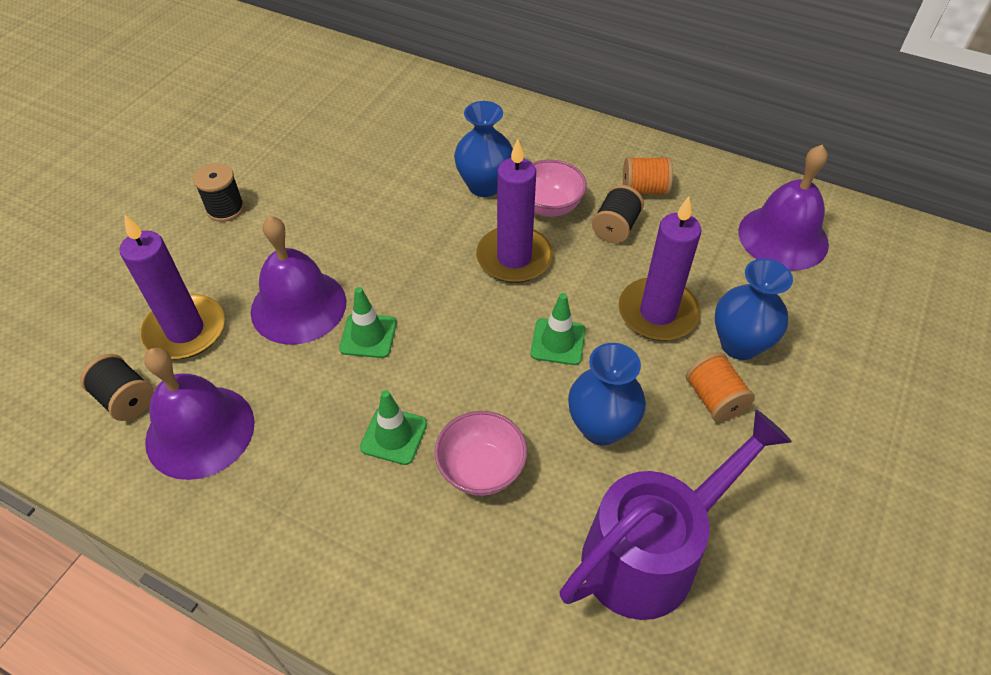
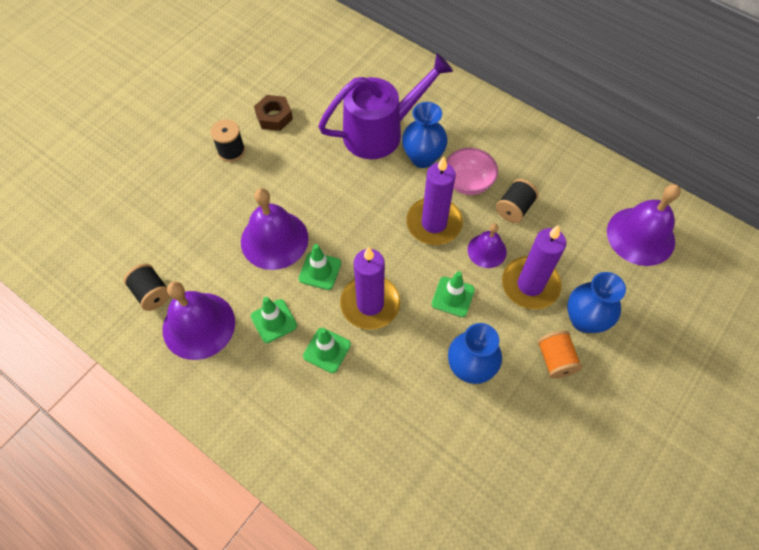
camera: 10 degrees right, 10 degrees up
purple candle [120,215,225,359] -> purple candle moved to [340,247,401,330]
pink bowl [434,411,527,496] -> none
purple watering can [560,410,792,620] -> purple watering can moved to [318,54,453,159]
orange spool [623,157,673,195] -> none
none -> green traffic cone [251,297,297,343]
none -> brown nut [254,95,293,131]
none -> purple bell [468,223,507,268]

